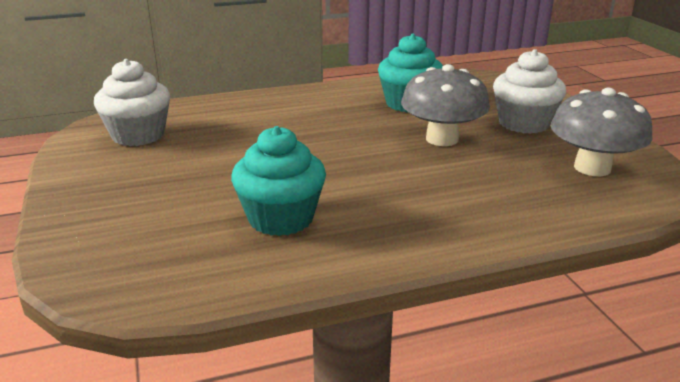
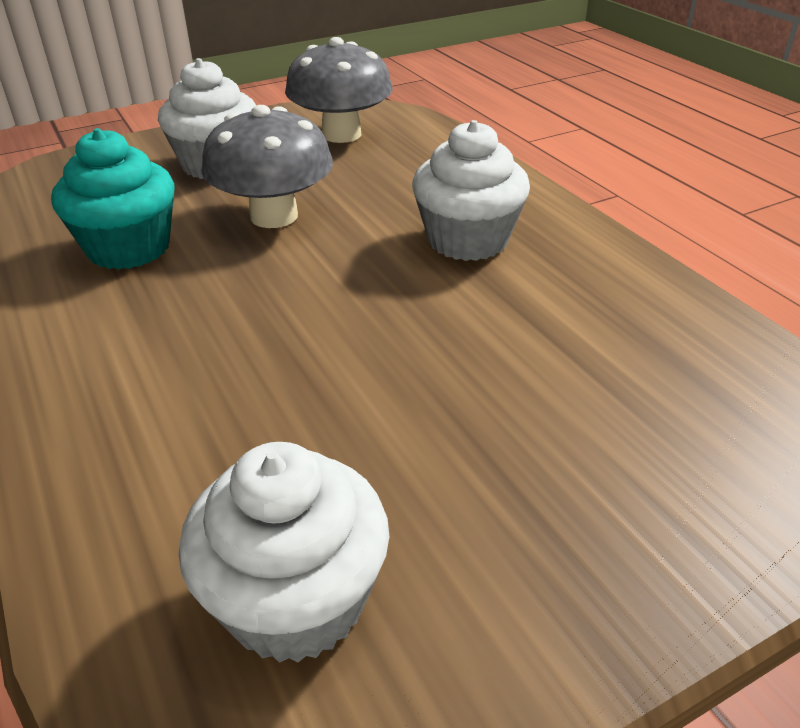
camera: 100 degrees left, 10 degrees up
turquoise cupcake [231,126,326,236] -> none
none -> white cupcake [412,120,530,261]

